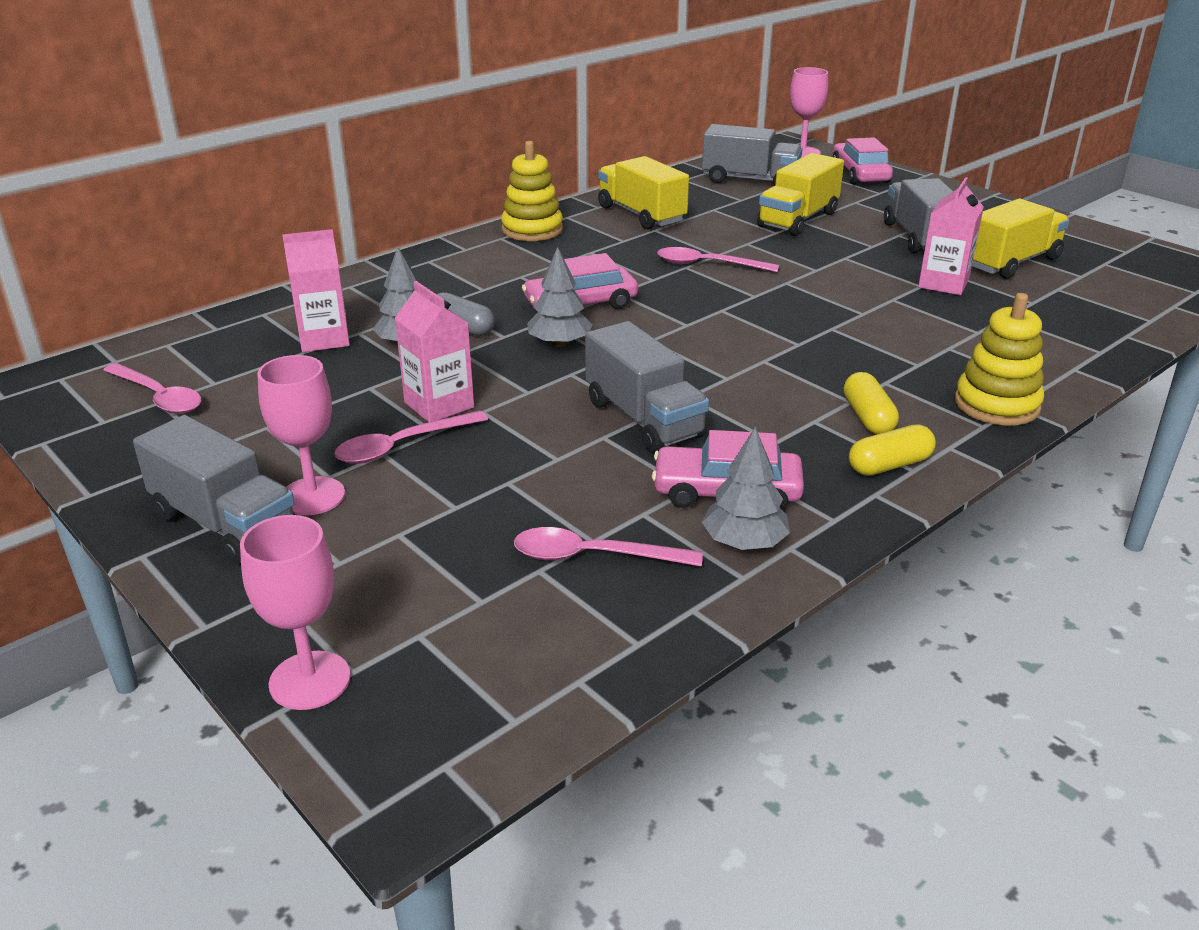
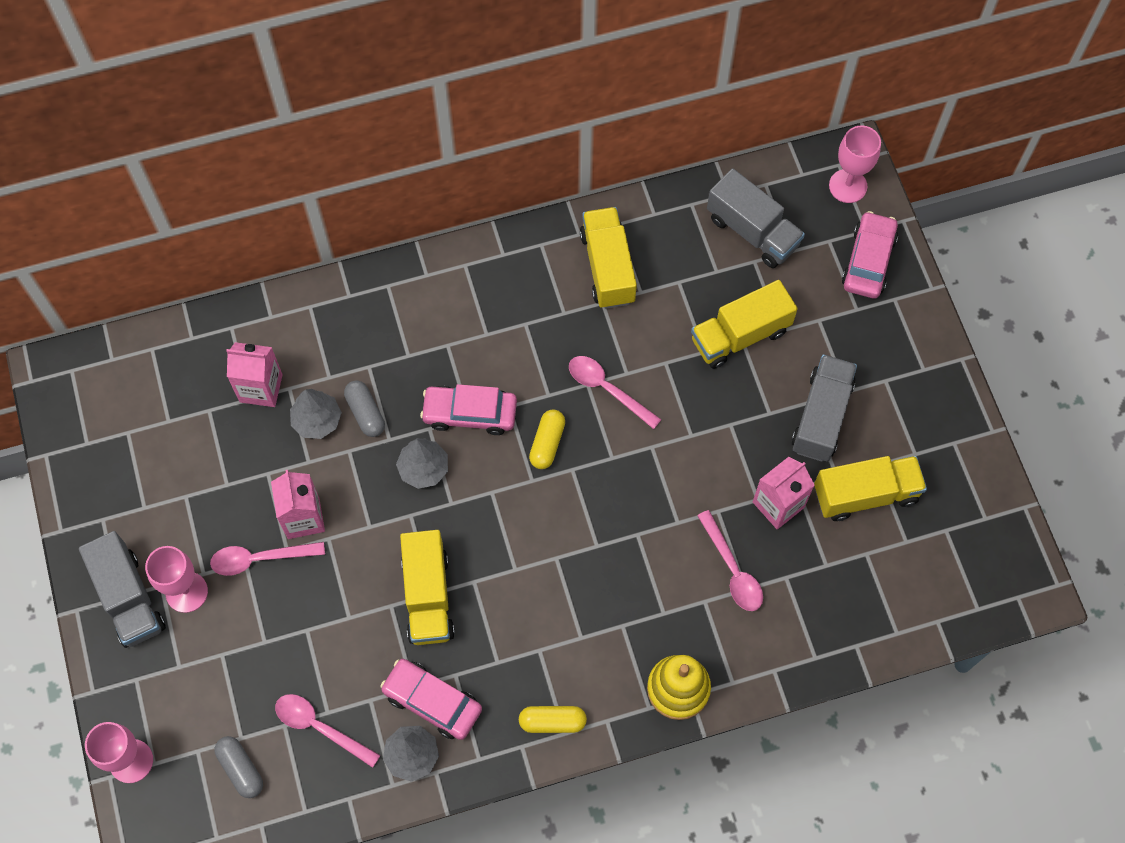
camera: 25 degrees right, 35 degrees up
pink spoon [103,363,202,414] -> pink spoon moved to [697,510,763,611]
yellow stacking toy [501,141,563,241] -> none
grey truck [585,321,709,453] -> yellow truck [400,530,455,645]
yellow capsule [844,372,899,434] -> yellow capsule moved to [529,410,565,469]
none -> grey capsule [214,736,263,798]

